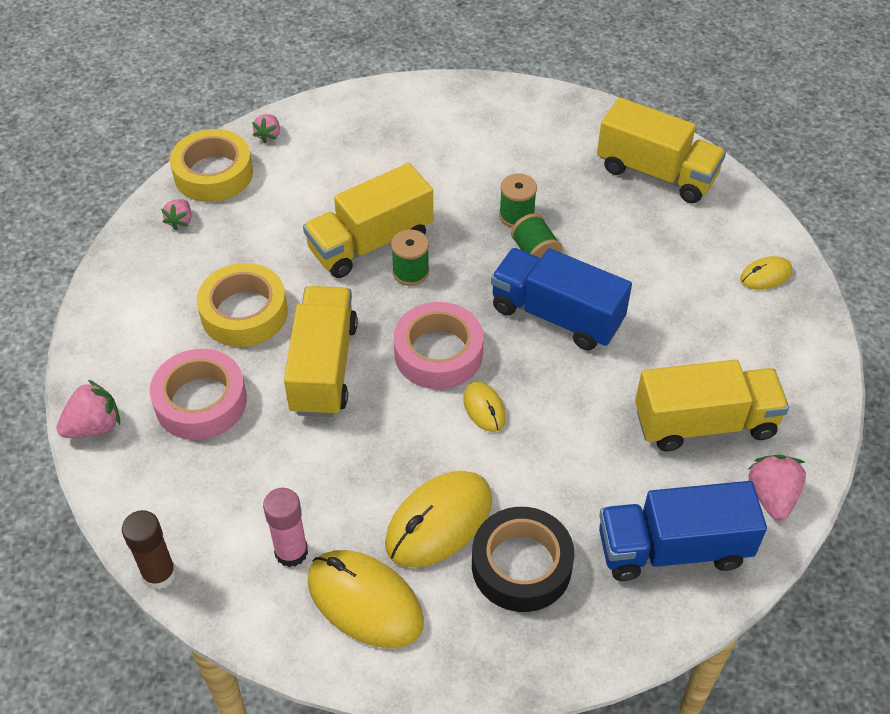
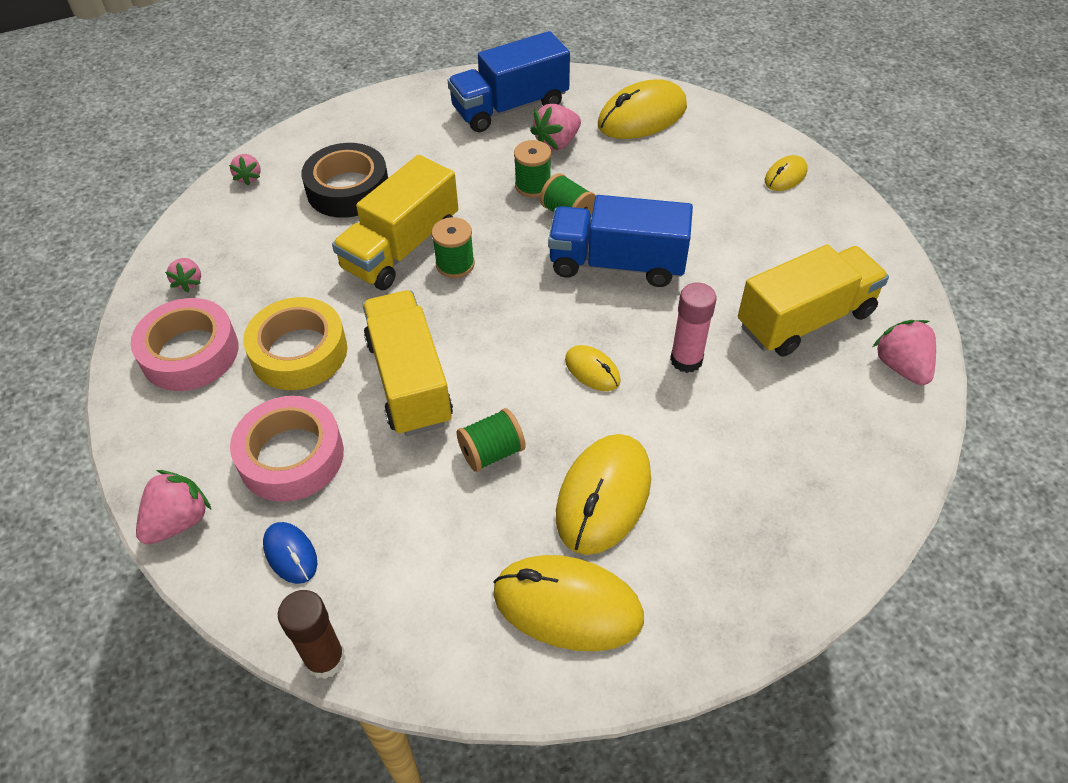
camera: 20 degrees left, 0 degrees up
yellow tape [170,129,253,202] -> none
pink glue stick [263,488,308,567] -> pink glue stick moved to [670,282,717,373]
pink tape [394,302,484,389] -> pink tape moved to [131,298,238,391]
black tape [472,507,574,612] -> black tape moved to [301,143,388,218]
yellow truck [597,97,726,203] -> yellow mouse [598,79,687,139]
blue truck [599,481,767,581] -> blue truck moved to [447,31,570,132]
none -> blue mouse [263,522,317,584]
none -> green spool [457,408,526,472]
none -> pink strawberry [530,104,581,151]

